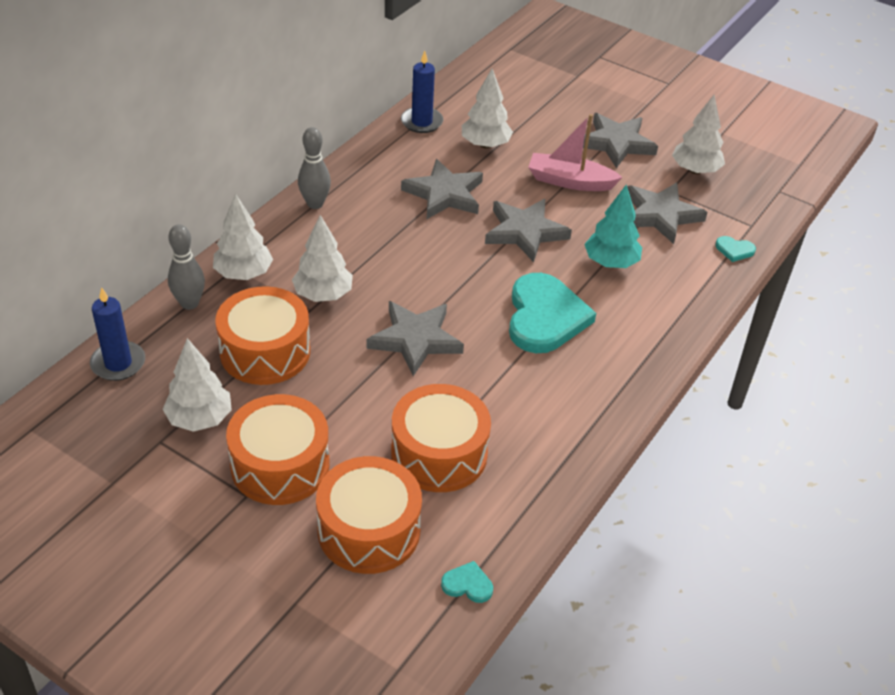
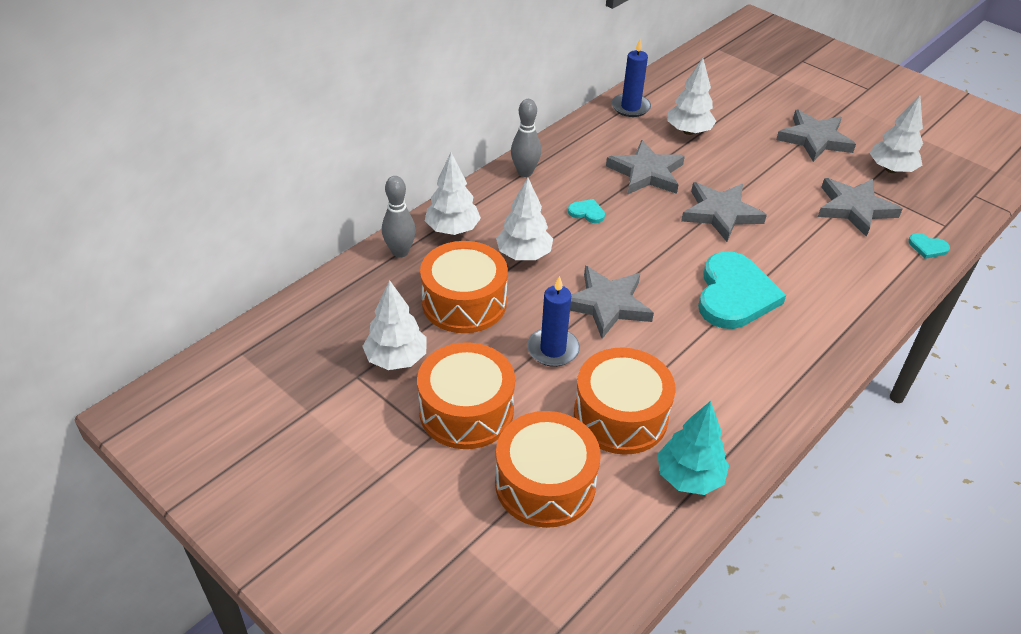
camera: 10 degrees right, 0 degrees up
blue candle [90,287,145,381] -> blue candle moved to [527,276,580,367]
turquoise heart [441,561,493,603] -> turquoise heart moved to [568,199,605,223]
pink boat [528,114,623,191] -> none
turquoise tree [584,184,642,268] -> turquoise tree moved to [657,401,729,495]

